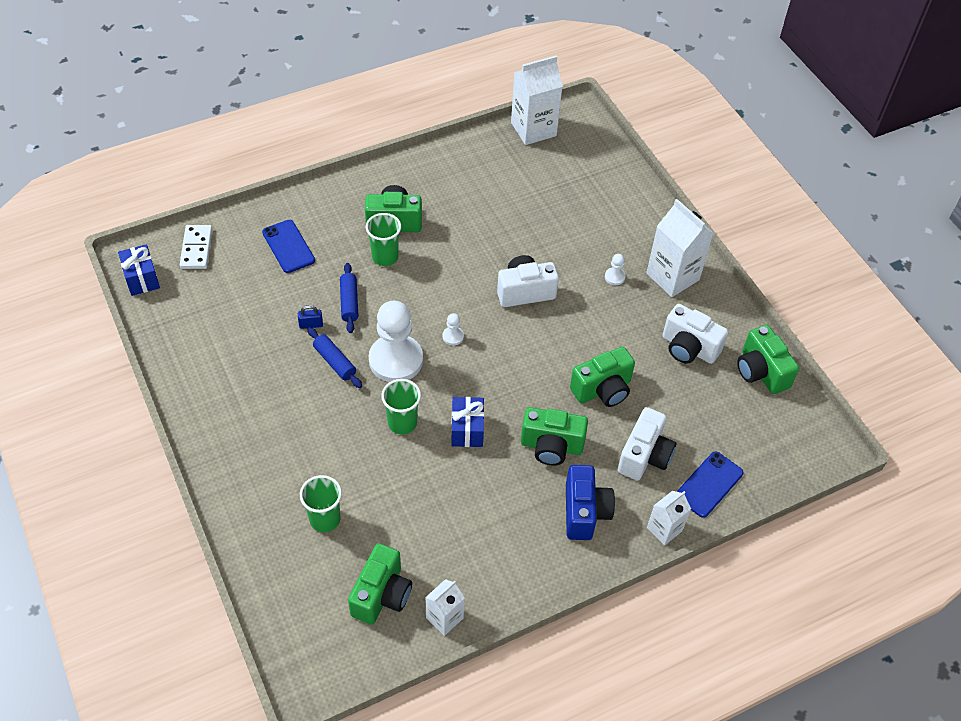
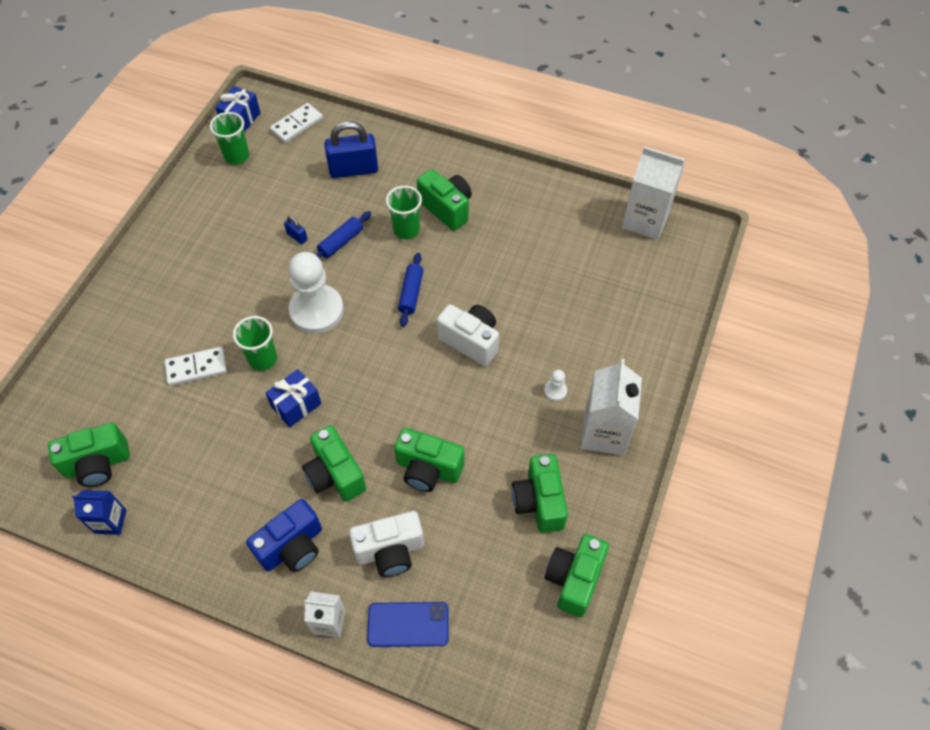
camera: 50 degrees right, 5 degrees up
blue phone [262,220,315,273] -> blue padlock [324,121,378,178]
green cup [300,475,342,532] -> green cup moved to [210,112,249,165]
blue rolling pin [307,327,362,388] -> blue rolling pin moved to [398,253,423,327]
white carton [425,579,465,636] -> blue carton [72,490,126,535]
white pawn [442,313,464,345] -> none
white camera [662,304,728,364] -> green camera [512,454,568,533]
none -> white domino [165,347,227,386]

